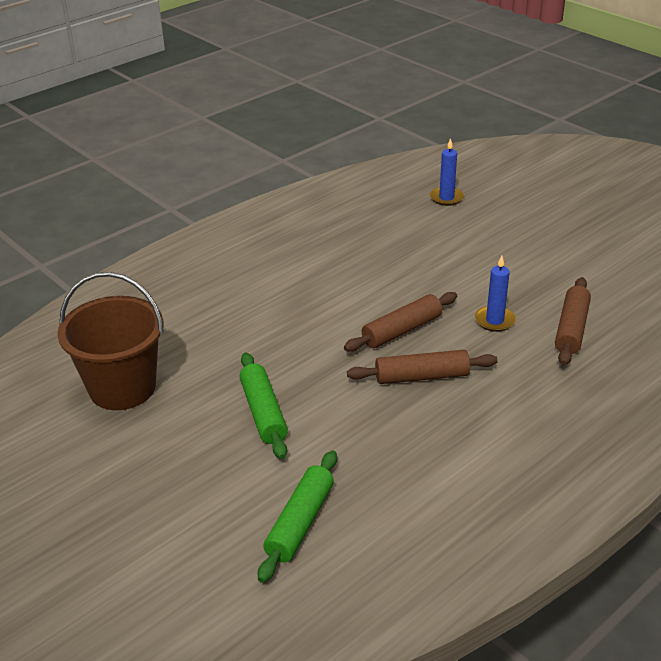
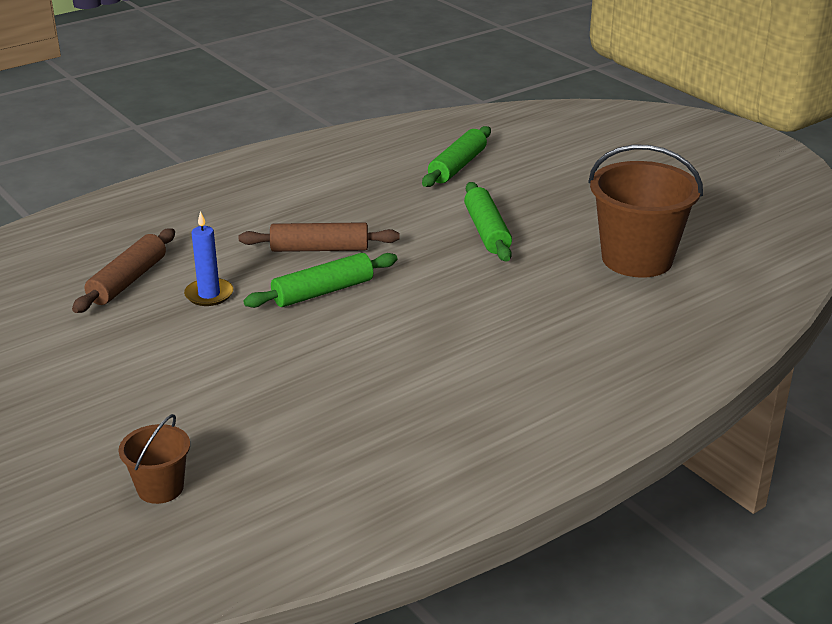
camera: 175 degrees left, 5 degrees down
brown rolling pin [344,292,457,352] -> green rolling pin [243,253,397,308]
blue candle [430,138,464,206] -> brown bucket [119,414,190,504]

